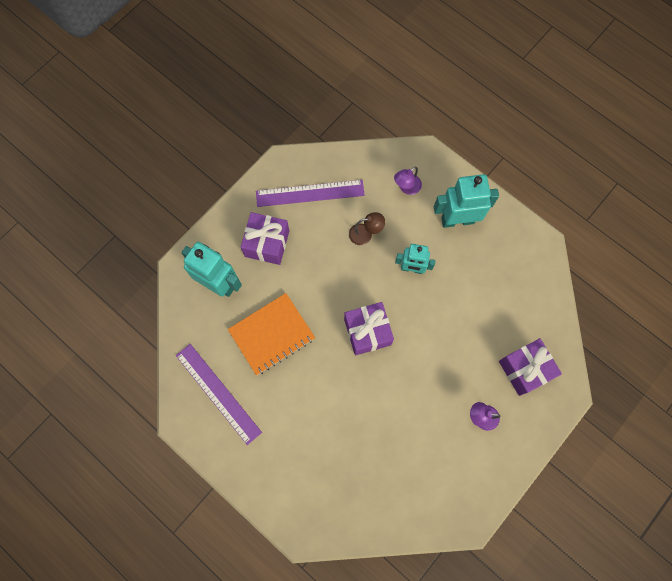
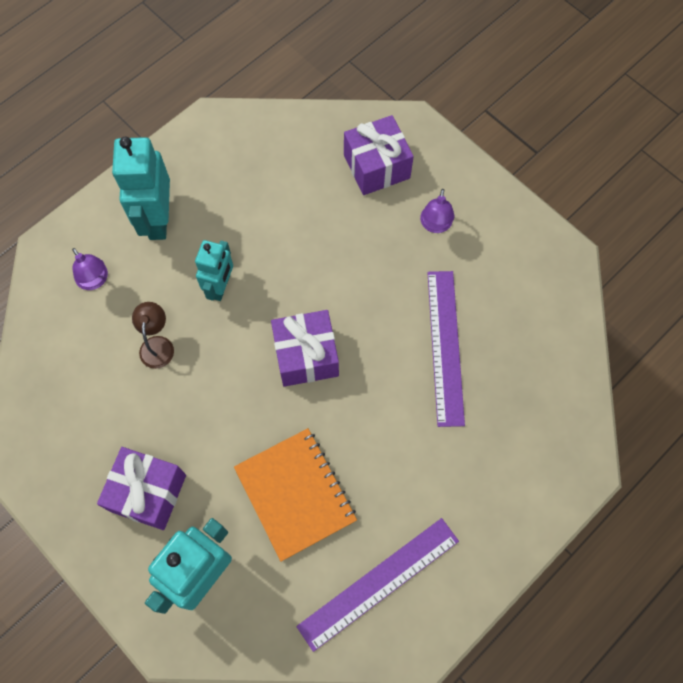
camera: 85 degrees left, 5 degrees down
purple ruler [256,180,365,207] -> purple ruler moved to [427,271,465,427]

